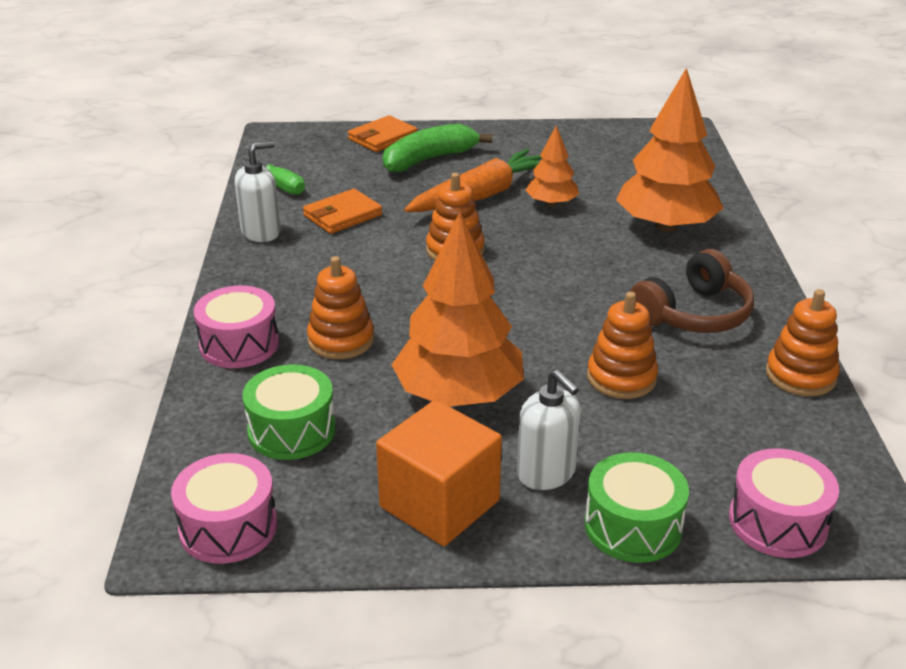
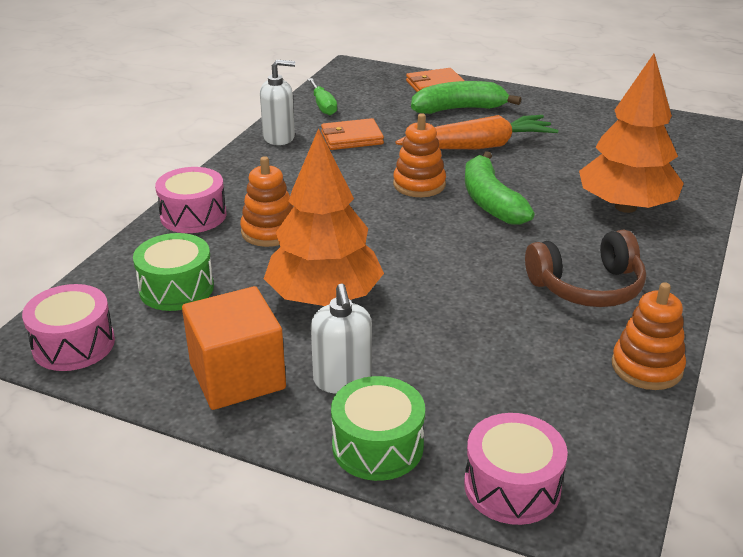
camera: 25 degrees right, 0 degrees up
orange tree [525,125,579,207] -> none
orange stacking toy [587,292,658,399] -> none
none -> green banana [465,151,535,225]

